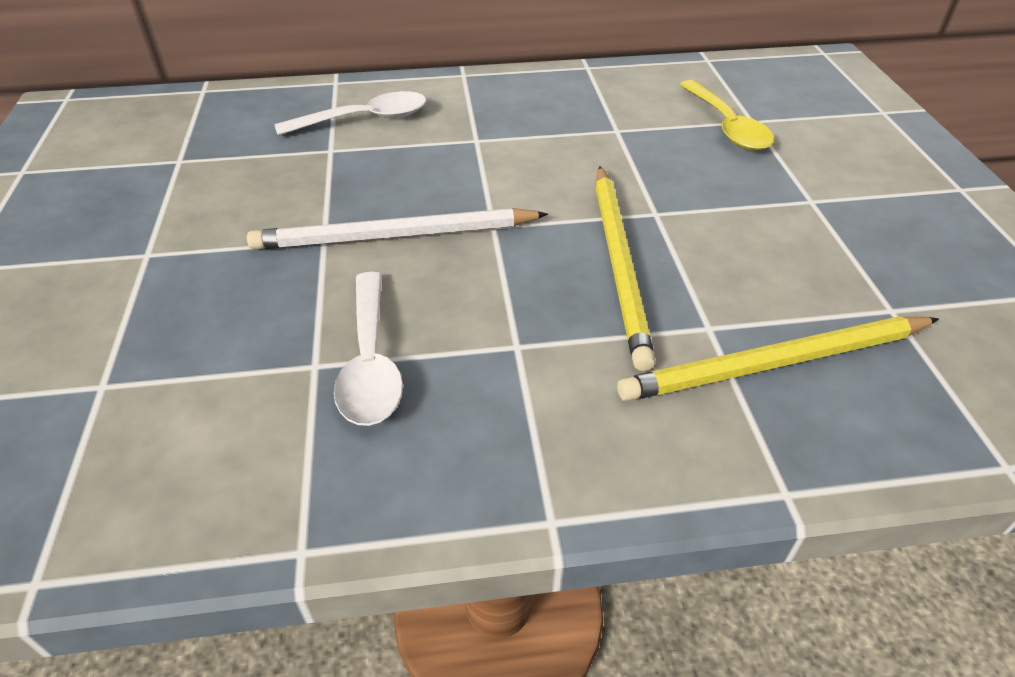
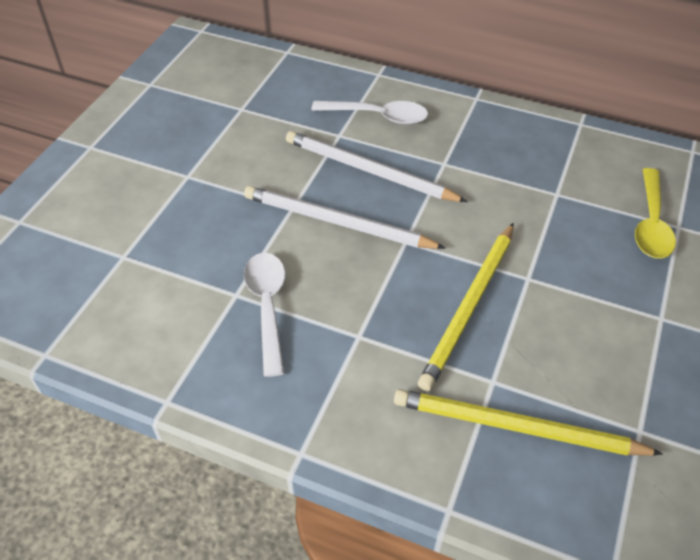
camera: 30 degrees right, 5 degrees up
white spoon [334,272,403,426] -> white spoon turned 150 degrees clockwise [244,253,285,377]
none -> white pencil [286,131,467,202]

